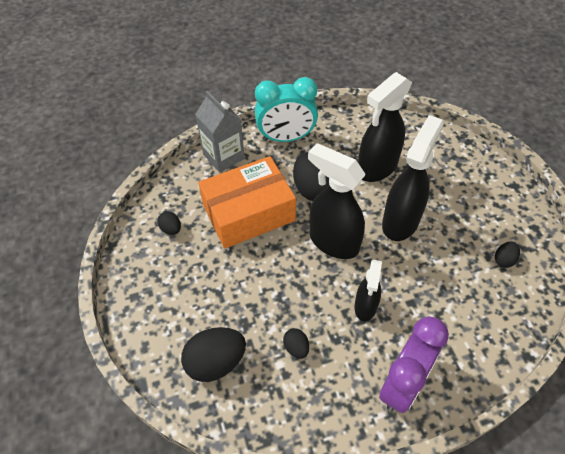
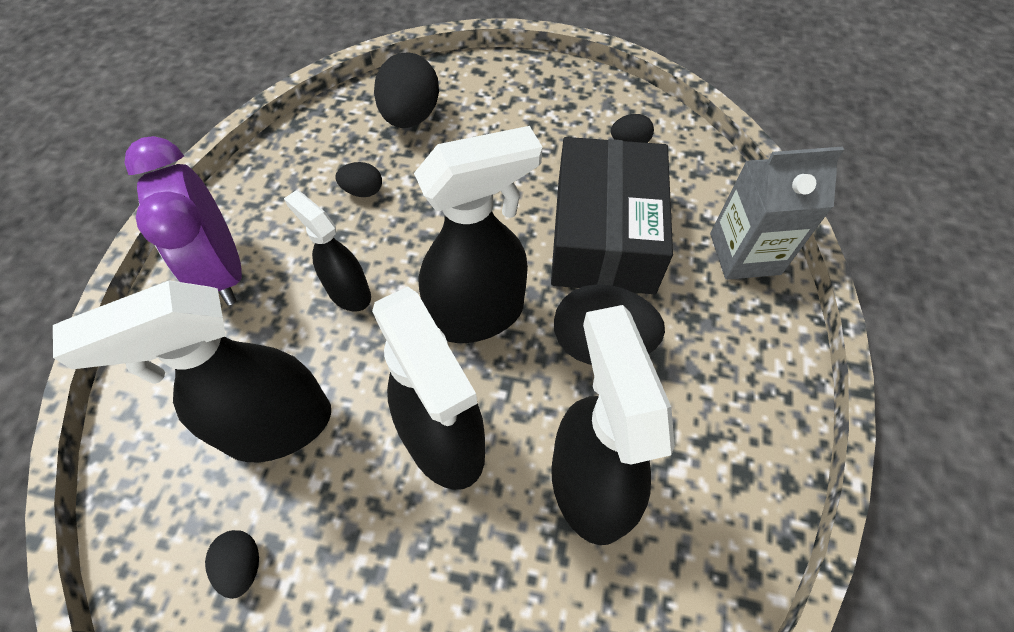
camera: 120 degrees right, 5 degrees up
orange box [198,156,296,249] -> black box [551,137,673,294]
turquoise clock [255,77,318,142] -> none
none -> black spray bottle [53,280,331,462]

